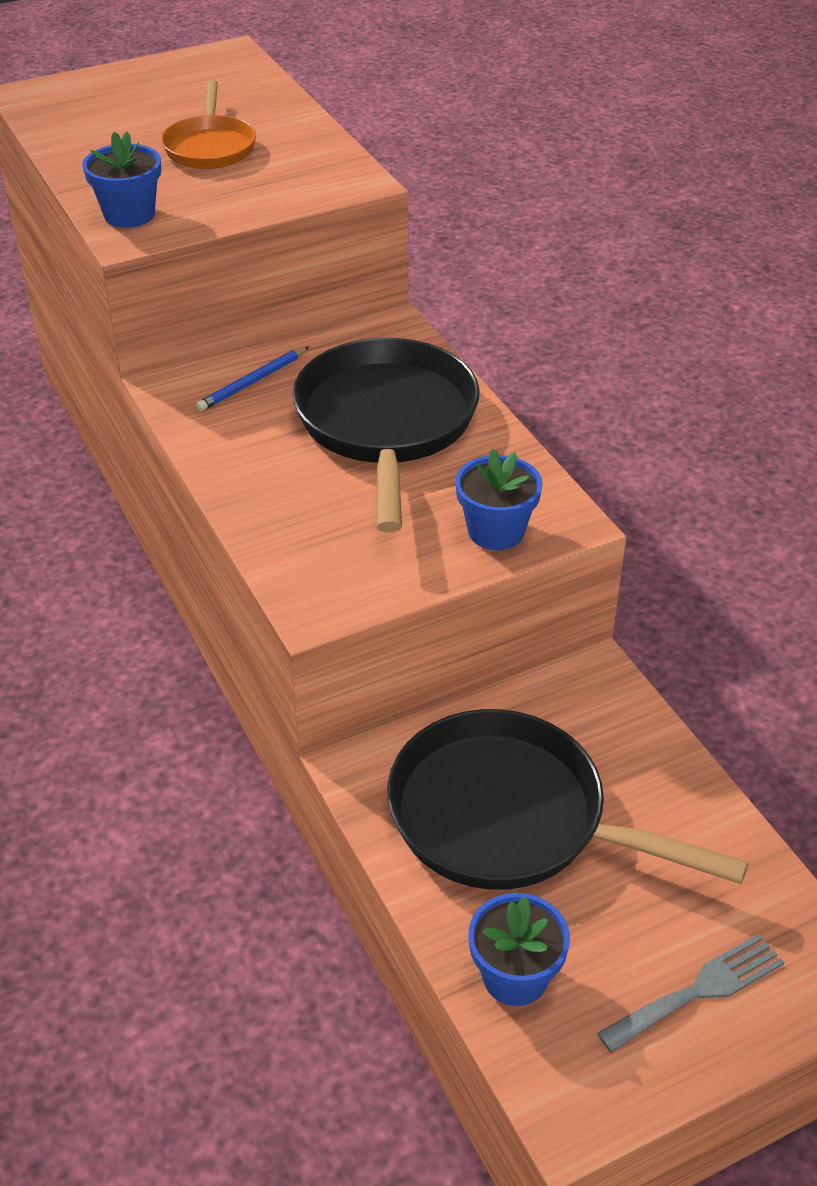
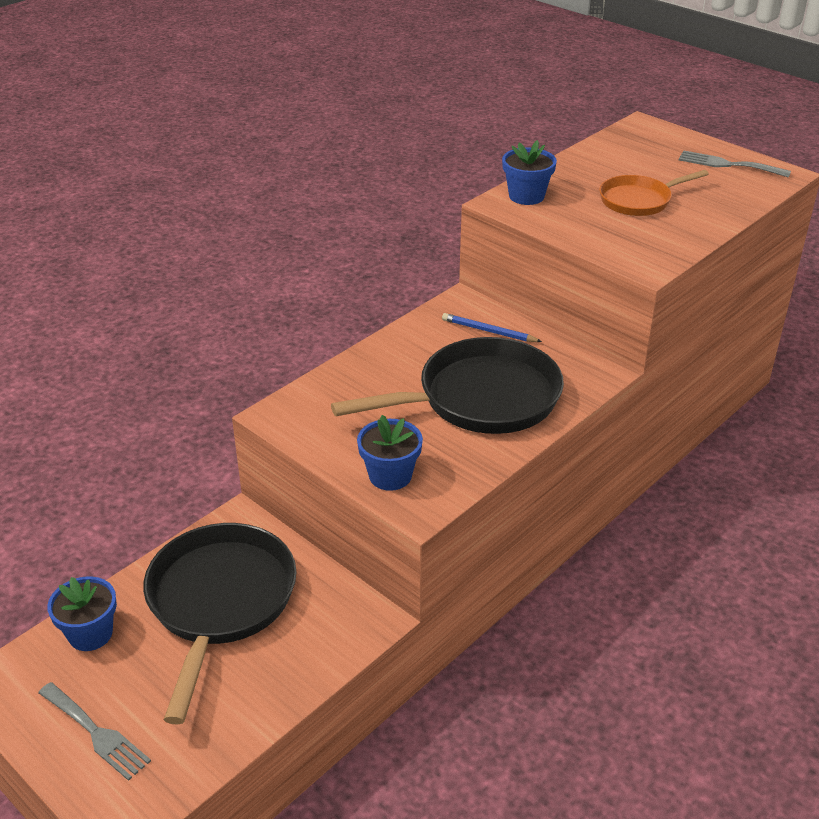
camera: 70 degrees right, 5 degrees down
none -> grey fork [679,150,791,178]

